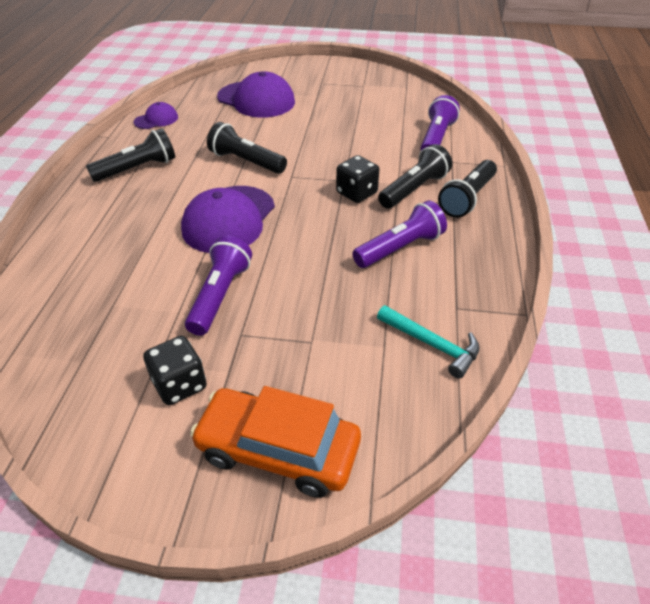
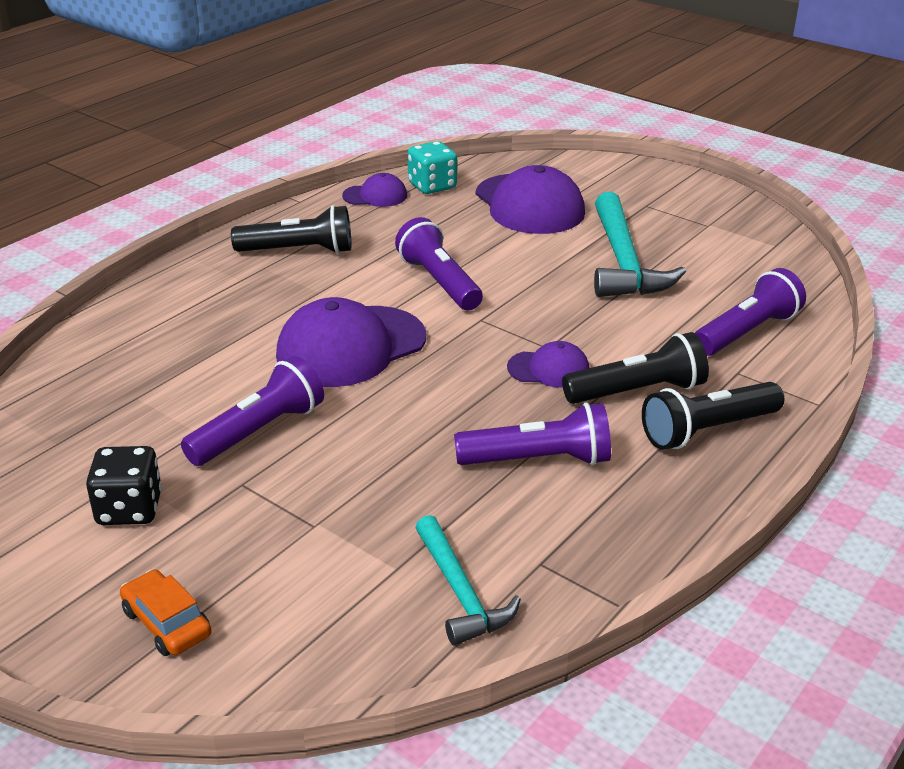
camera: 30 degrees right, 10 degrees down
orange car [190,386,361,498] -> orange car [120,569,211,656], size x0.51
black flashlight [207,122,287,174] -> purple flashlight [395,217,483,310]
black dice [336,155,379,203] -> purple cap [507,341,589,388]
none -> turquoise dice [408,141,457,194]
none -> turquoise hammer [594,192,686,297]

